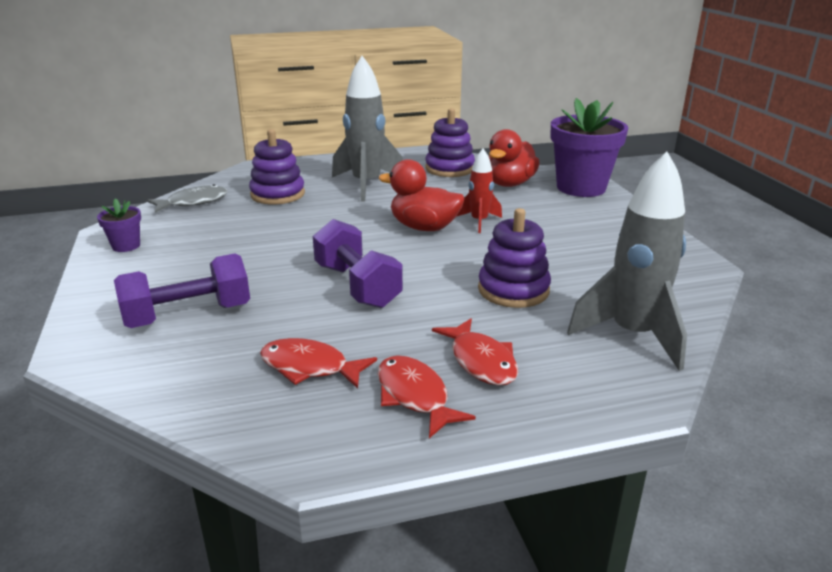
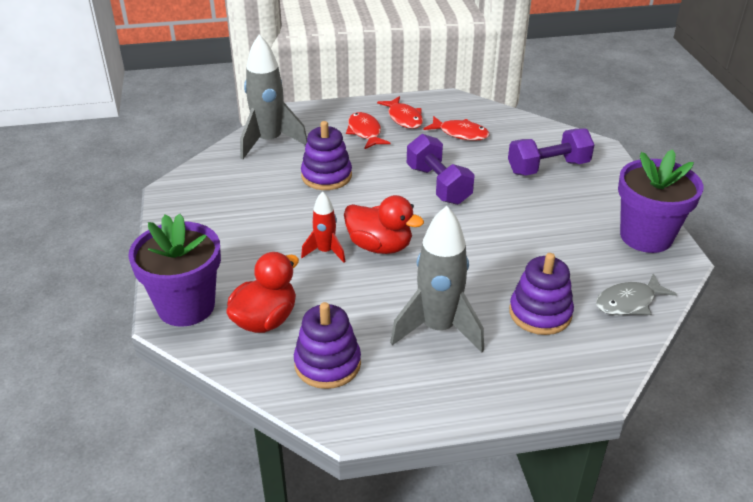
camera: 175 degrees left, 10 degrees up
purple flower pot [97,198,141,252] -> purple flower pot [618,149,703,253], size x2.19

